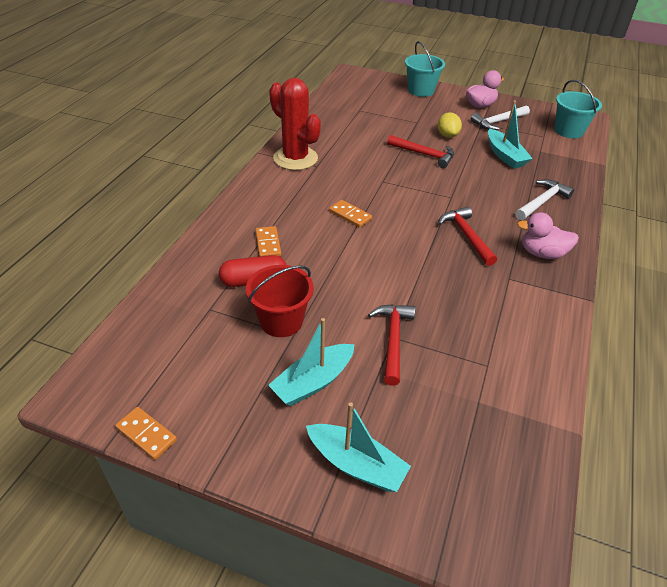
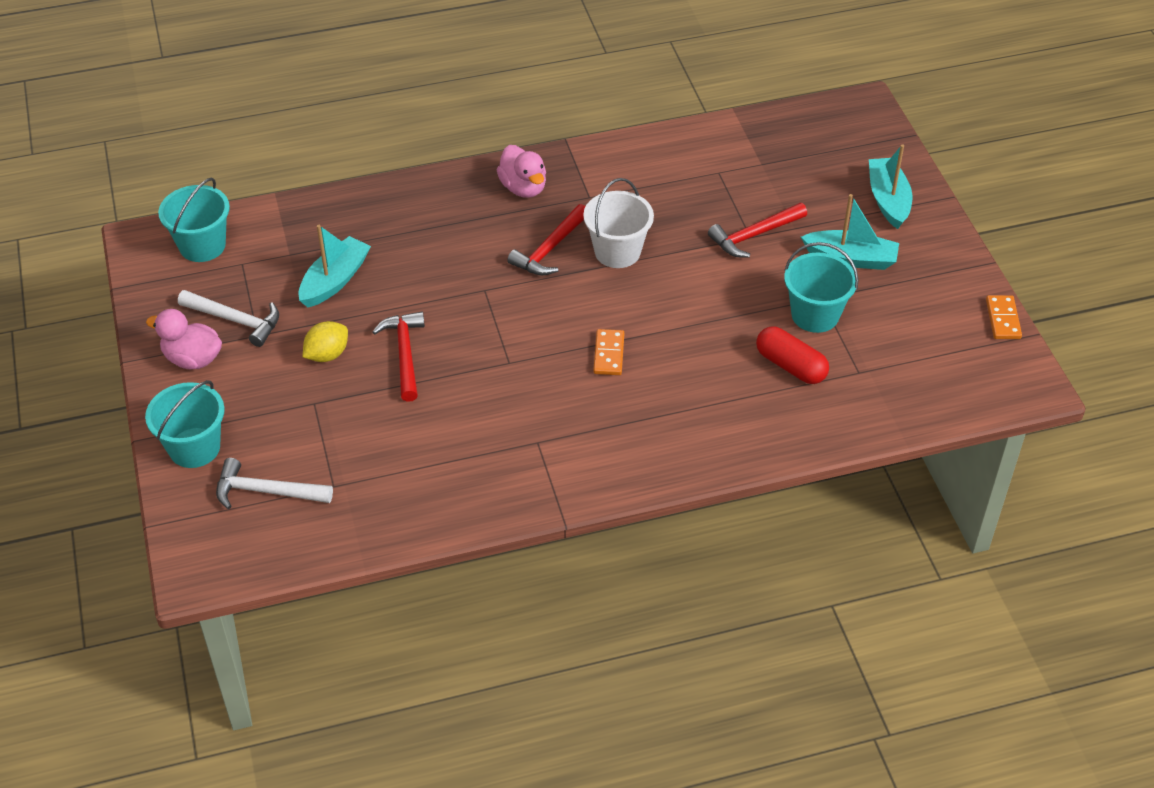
camera: 125 degrees left, 5 degrees up
red bucket [246,265,314,337] -> turquoise bucket [784,242,858,333]
orange domino [255,226,281,257] -> none
red cactus [269,78,321,170] -> none
white hammer [515,179,574,220] -> white hammer moved to [216,458,333,509]
none -> white bucket [583,178,654,268]

